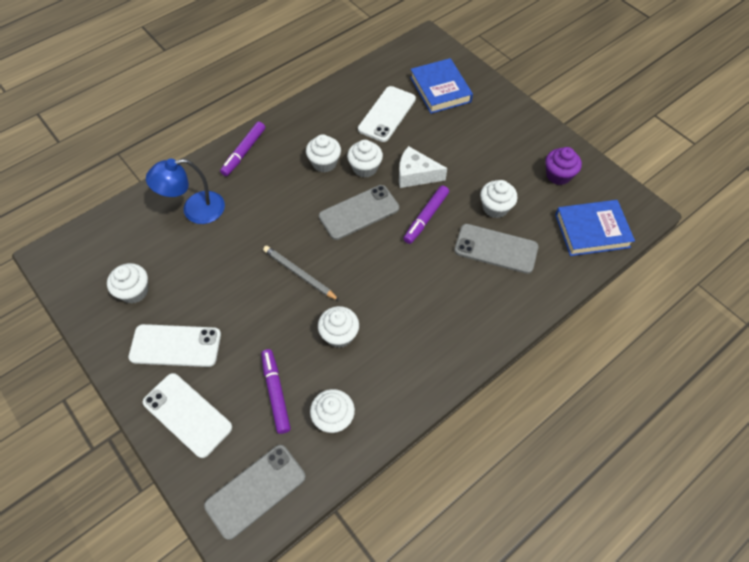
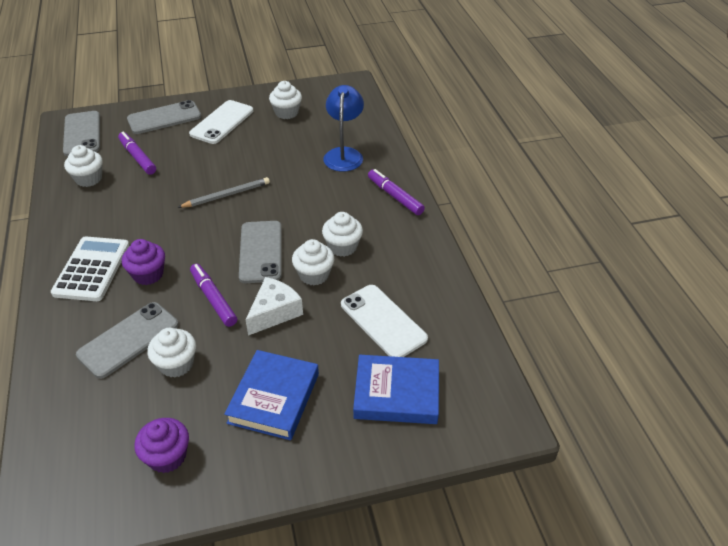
camera: 115 degrees right, 15 degrees down
white phone [143,373,232,458] -> grey phone [127,100,201,134]
purple marker [261,349,291,434] -> purple marker turned 135 degrees counterclockwise [118,132,156,175]
white cupcake [318,306,359,348] -> none
blue book [555,200,635,256] -> blue book moved to [224,350,319,440]
none -> white calculator [51,236,129,301]
none -> purple cupcake [122,239,165,285]

